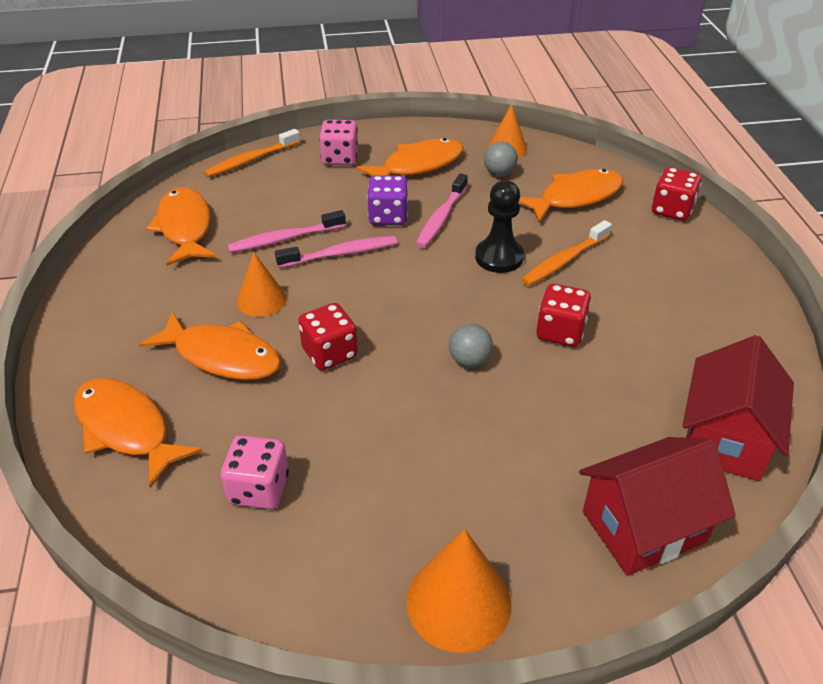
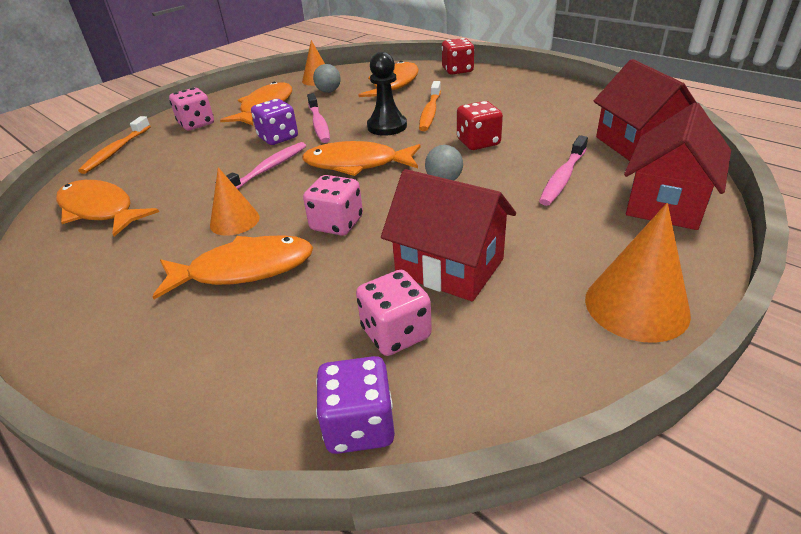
camera: 35 degrees left, 5 degrees down
orange fish [74,378,202,488] -> orange fish moved to [302,141,421,176]
pink toothbrush [228,210,346,253] -> pink toothbrush moved to [539,135,588,206]
red dice [298,303,358,370] -> pink dice [303,175,363,236]
none -> purple dice [316,356,395,454]
none -> red house [381,169,516,301]

